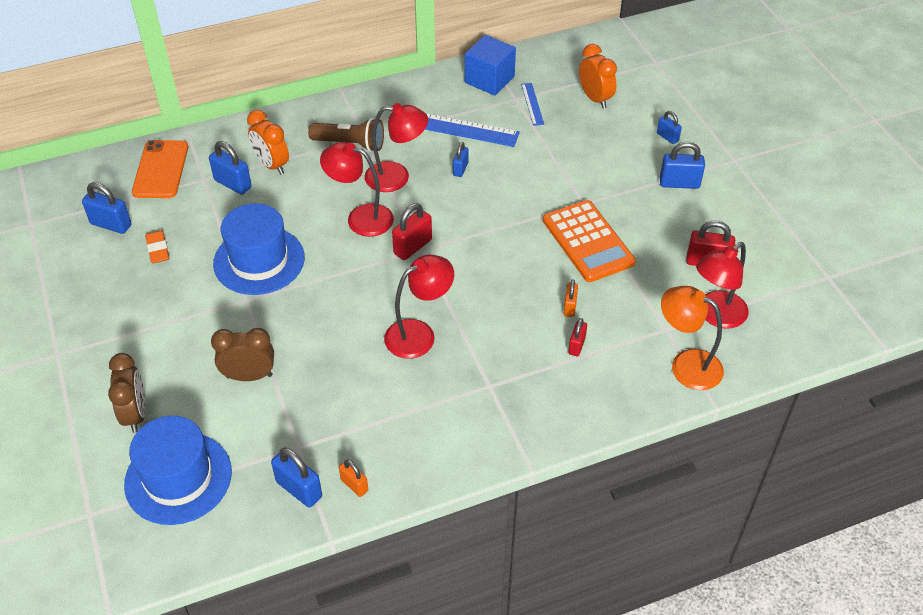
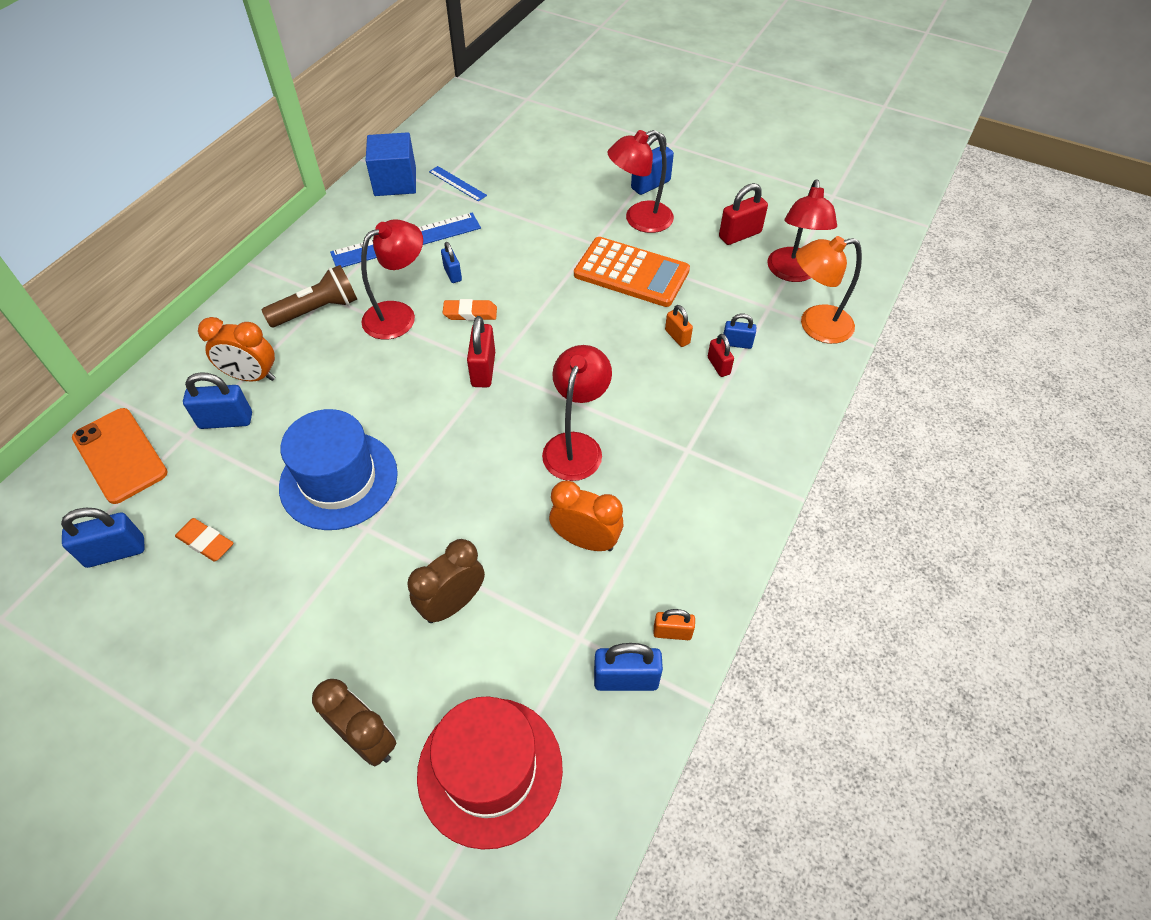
camera: 40 degrees left, 5 degrees up
blue hat [124,416,232,525] -> red hat [417,697,563,850]
red lamp [320,142,394,237] -> red lamp moved to [607,130,674,233]
orange clock [579,44,617,109] -> orange clock moved to [549,480,623,551]
blue padlock [657,111,682,144] -> blue padlock moved to [723,314,756,349]
none -> orange eraser [443,299,497,321]

